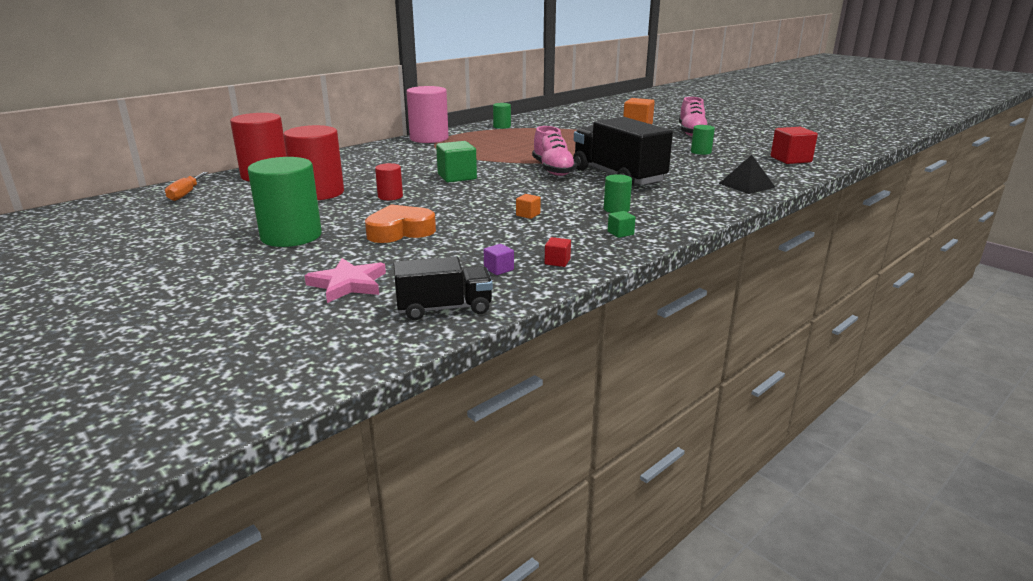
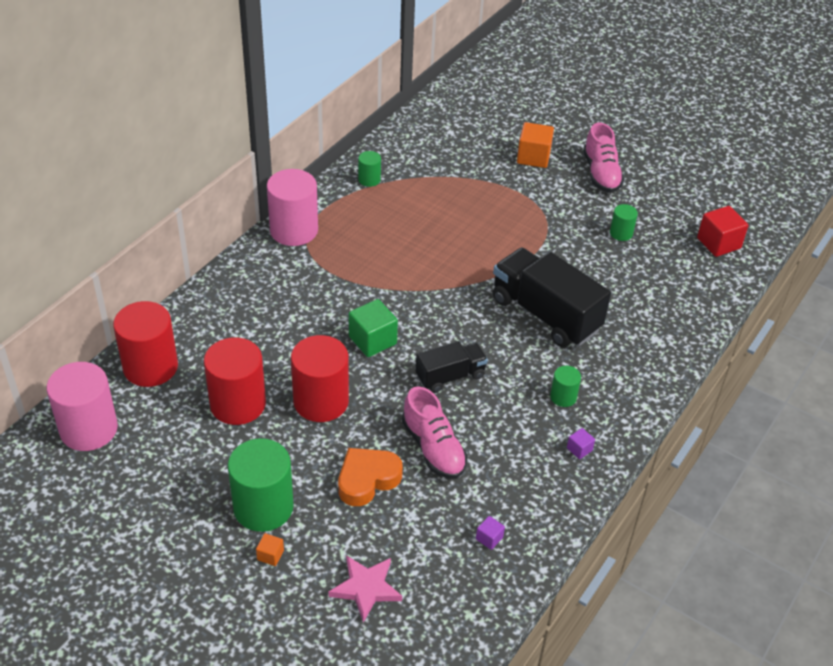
camera: 15 degrees left, 20 degrees up
orange screwdriver [165,172,208,201] -> pink cylinder [46,362,118,451]
red cylinder [375,163,403,200] -> red cylinder [291,335,349,422], size x2.05
black truck [393,257,493,320] -> black truck moved to [415,341,488,393]
orange cube [516,194,541,219] -> orange cube moved to [256,533,284,566]
pink shoe [532,126,577,176] -> pink shoe moved to [402,386,467,479]
red cube [545,237,571,267] -> none
green cube [608,211,636,238] -> purple cube [567,428,595,459]
black pyramid [719,155,776,194] -> none

